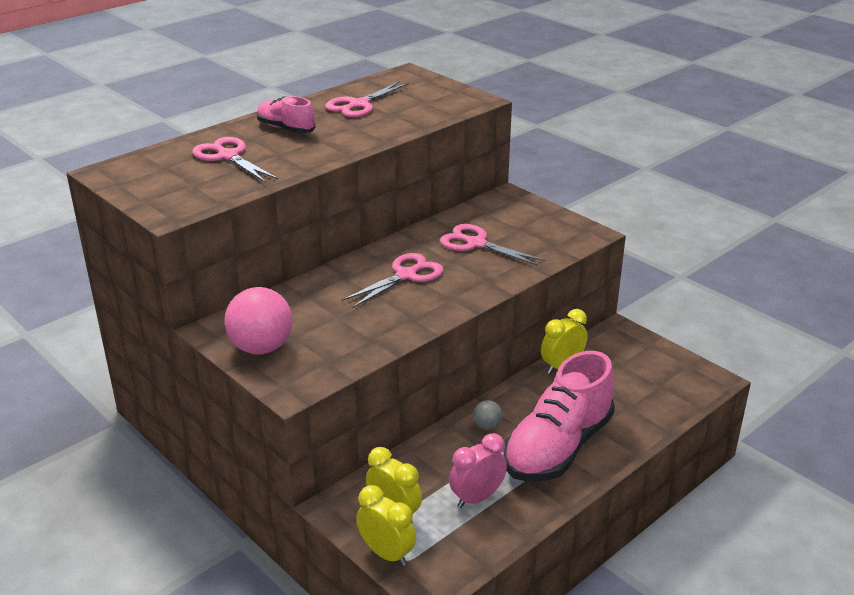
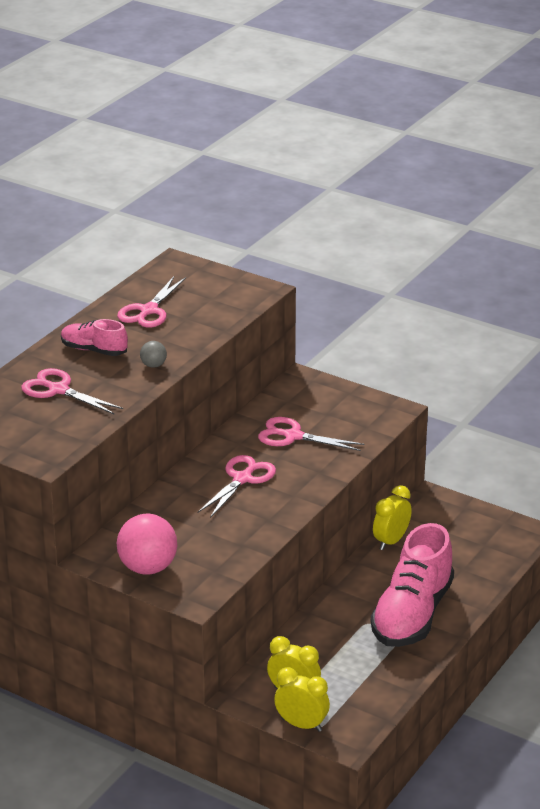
camera: 15 degrees left, 0 degrees up
pink clock [449,433,507,508] -> none
grey ball [473,400,503,430] -> grey ball moved to [140,341,167,368]

